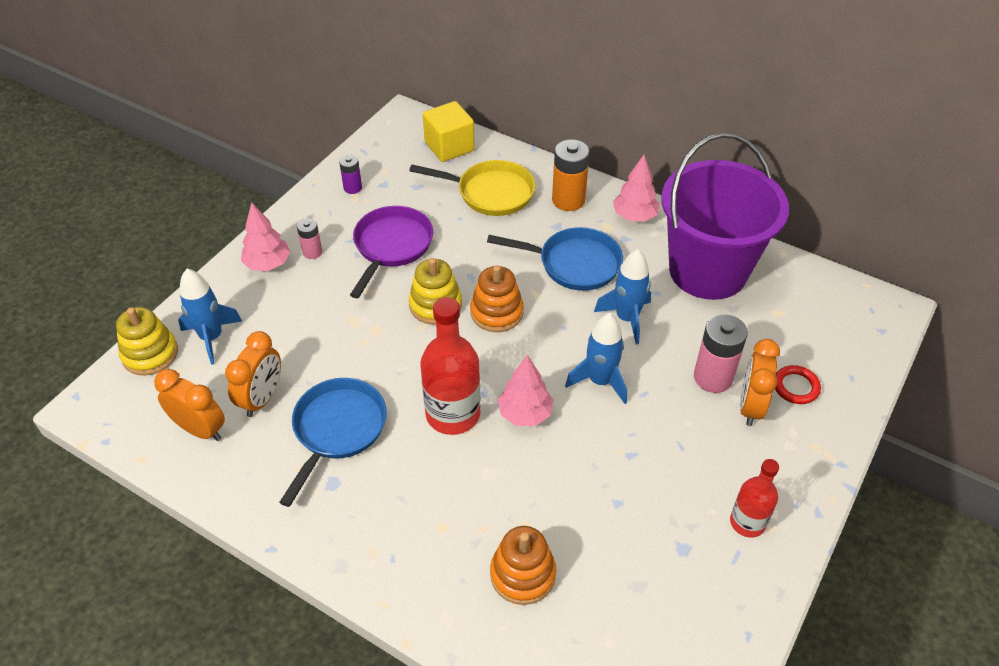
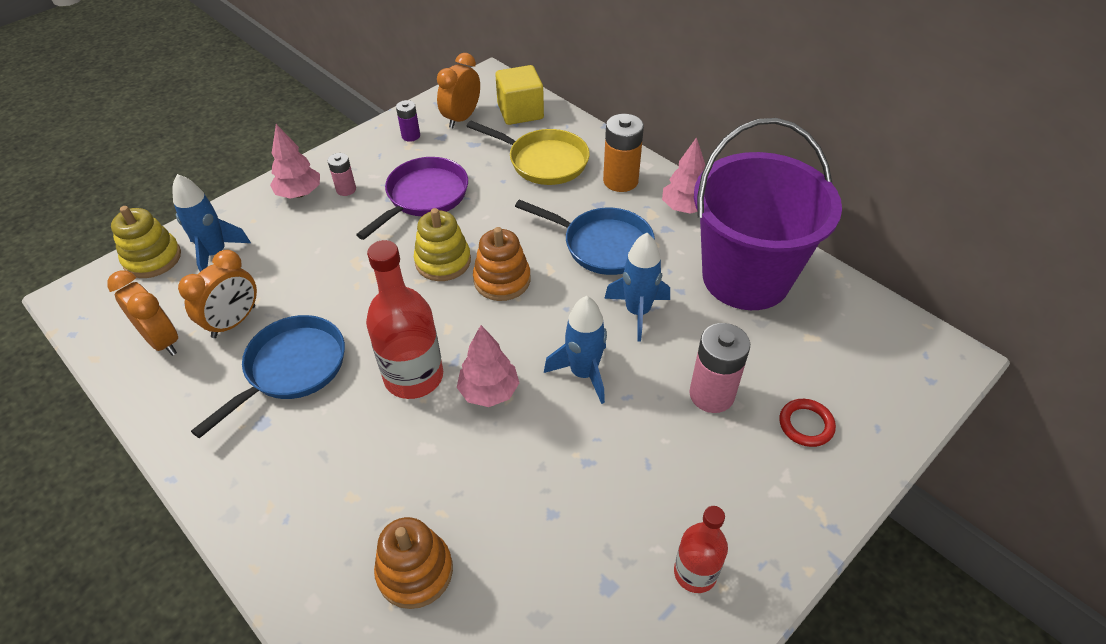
camera: 15 degrees right, 0 degrees up
orange clock [740,339,780,426] -> orange clock moved to [437,53,480,128]

